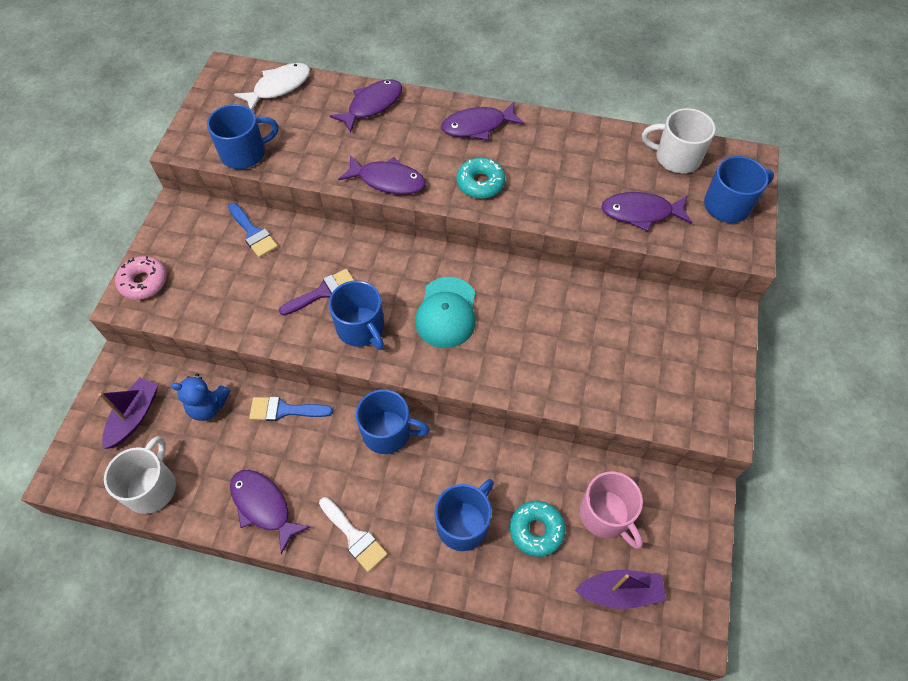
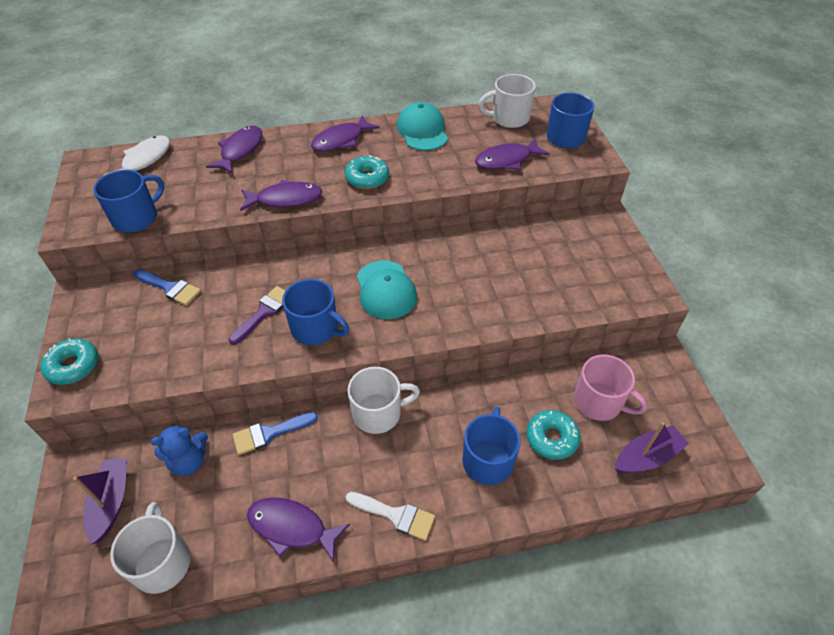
camera: 25 degrees left, 10 degrees down
pink donut [115,256,167,300] -> turquoise donut [40,338,98,385]
blue mug [356,389,430,454] -> white mug [348,367,420,434]
none -> turquoise cap [397,102,448,151]

